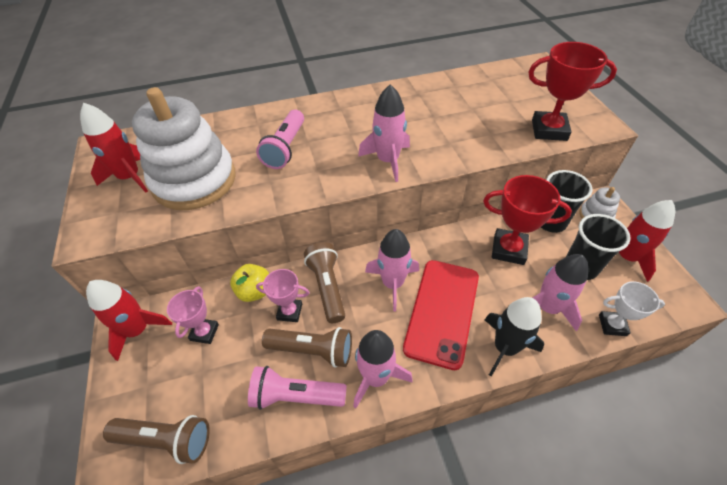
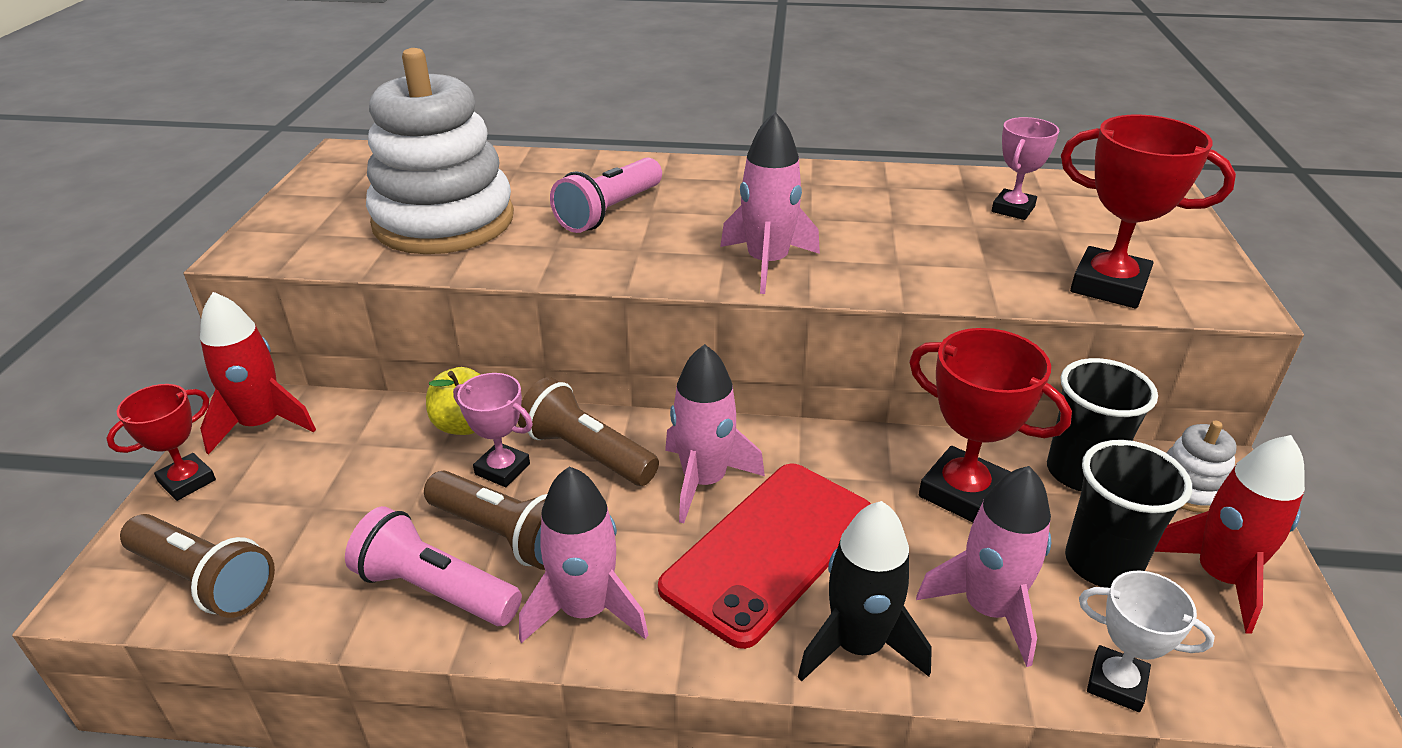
camera: 20 degrees right, 15 degrees down
red rocket [80,103,148,192] -> none
pink trophy [167,286,219,344] -> pink trophy moved to [992,117,1059,220]
brown flashlight [304,242,345,323] -> brown flashlight turned 60 degrees counterclockwise [518,377,659,486]
none -> red trophy [106,384,216,501]

